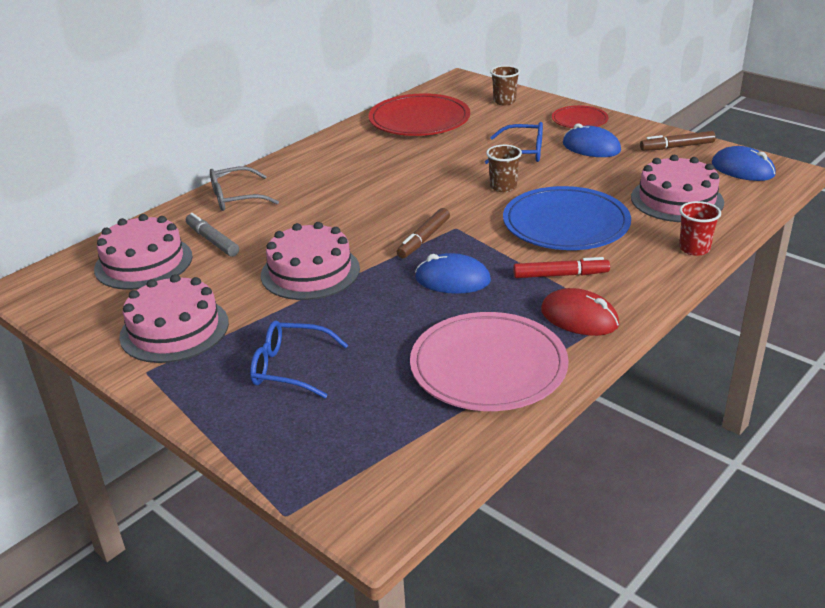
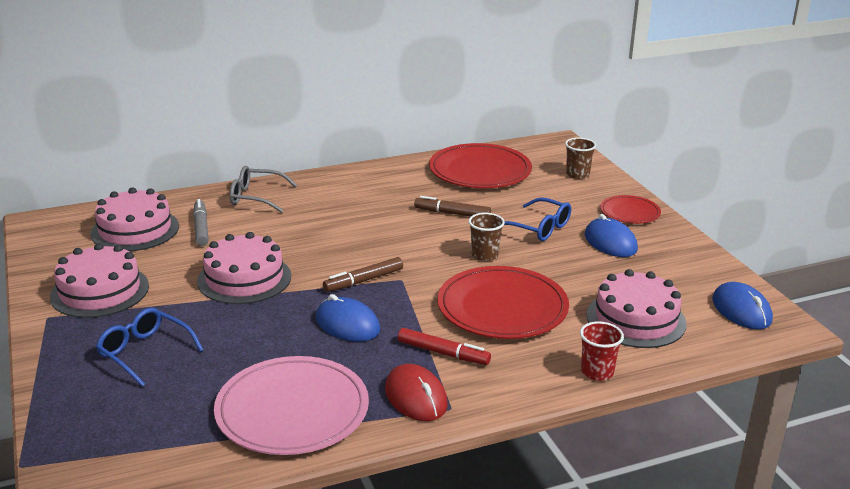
camera: 25 degrees right, 5 degrees down
blue plate [503,186,631,250] -> red plate [437,266,569,339]
brown marker [640,131,716,151] -> brown marker moved to [414,196,491,217]

